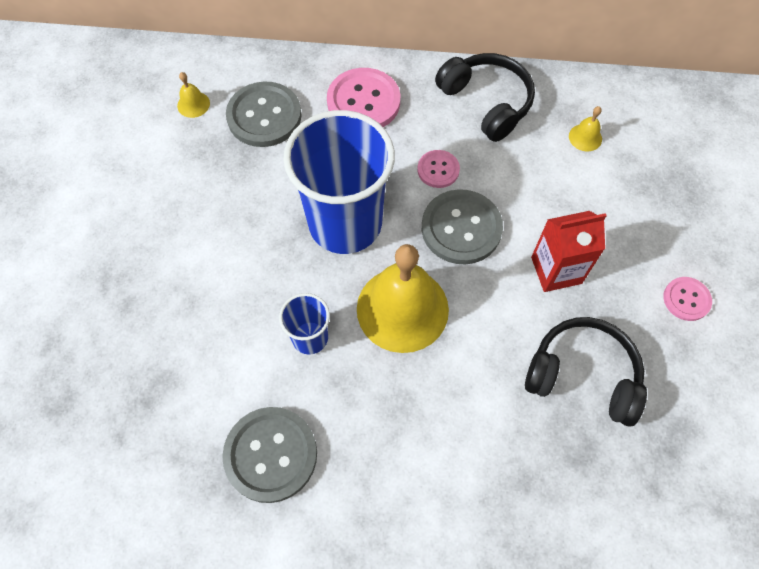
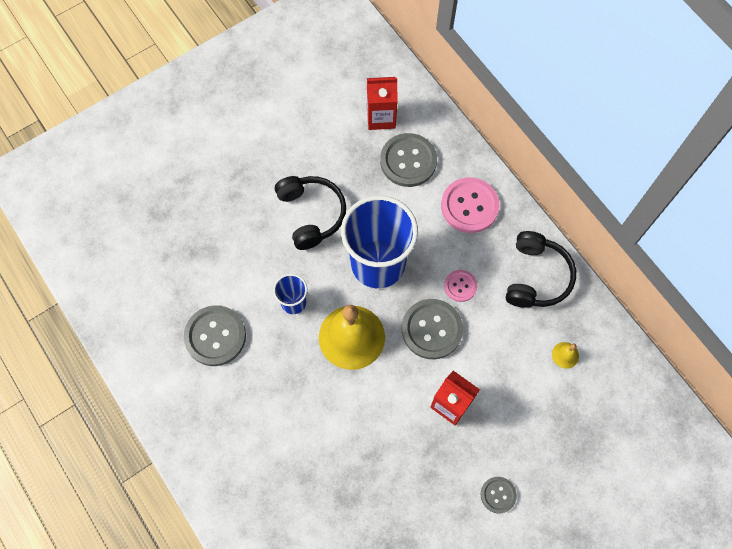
camera: 50 degrees right, 5 degrees up
yellow bell [177,72,210,118] -> red carton [367,77,398,130]
black headphones [525,317,647,427] -> black headphones moved to [275,176,346,250]
pink button [663,277,712,321] -> grey button [481,477,517,514]

